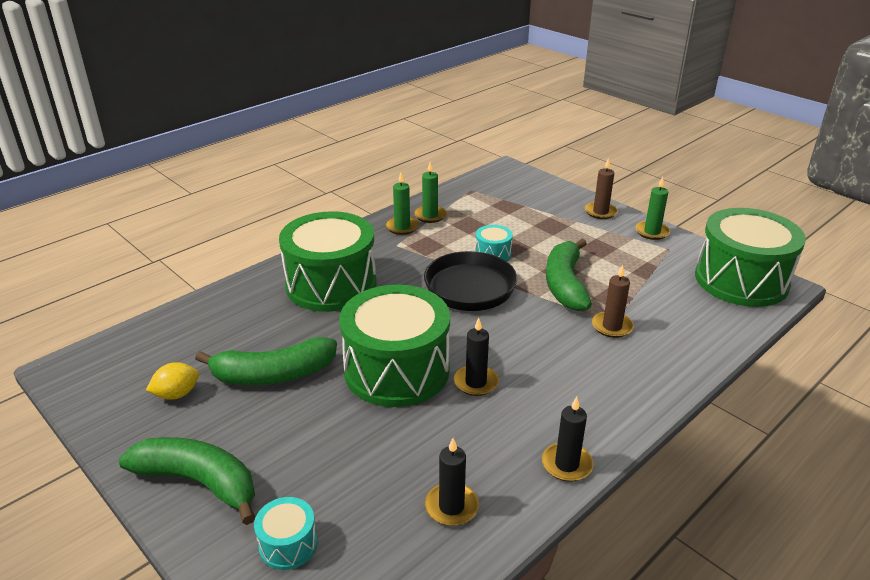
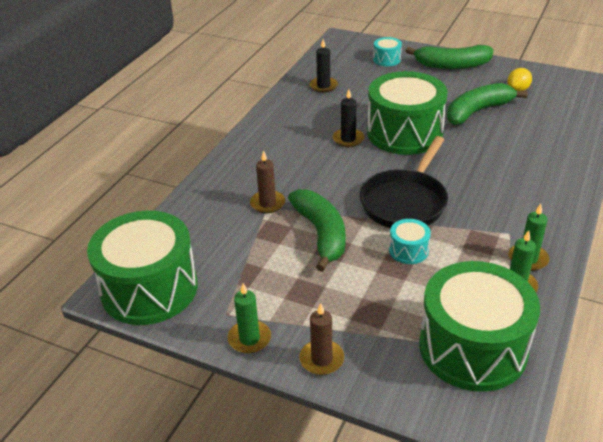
camera: 160 degrees right, 5 degrees up
green drum [279,211,377,312] -> green drum moved to [419,261,540,392]
black candle [542,397,593,482] -> none

